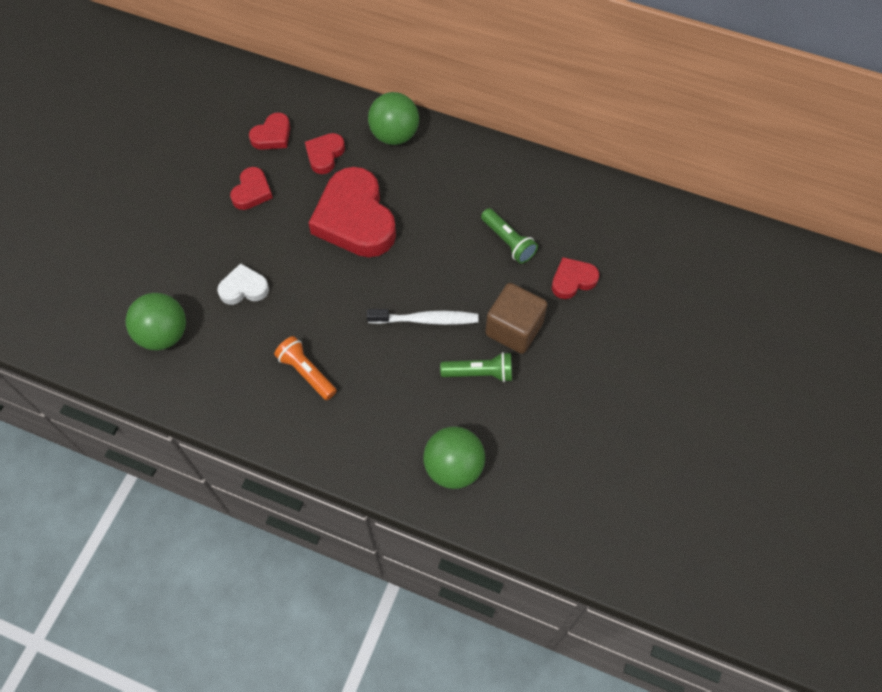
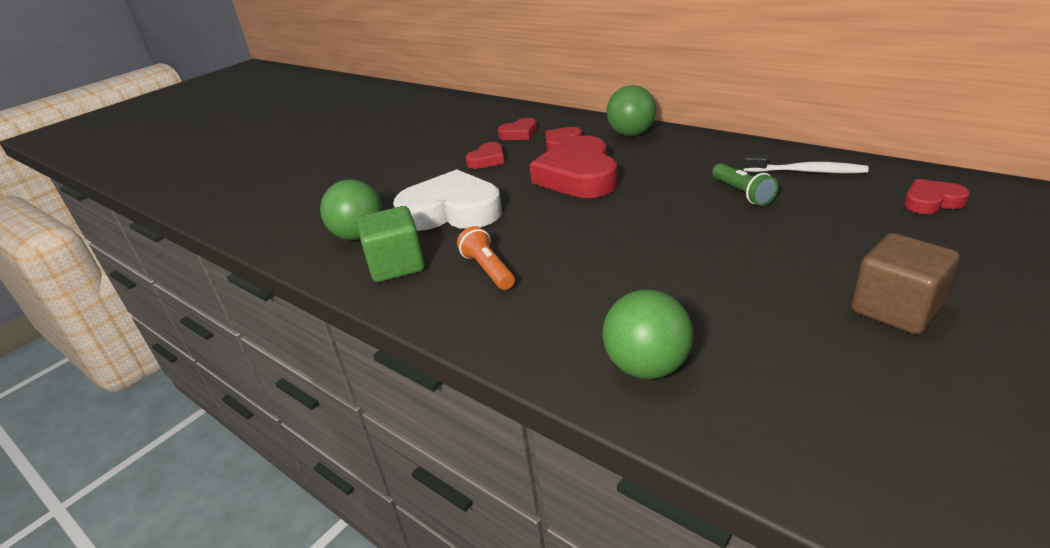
camera: 20 degrees right, 30 degrees down
white heart [217,263,269,305] -> white heart [393,169,502,231], size x2.06
white toothbrush [367,309,479,325] -> white toothbrush moved to [743,155,869,173]
green flashlight [440,352,512,382] -> none
brown cube [485,283,548,354] -> brown cube moved to [852,233,959,335]
red heart [552,257,599,299] -> red heart moved to [904,179,970,214]
none -> green cube [357,206,425,282]

